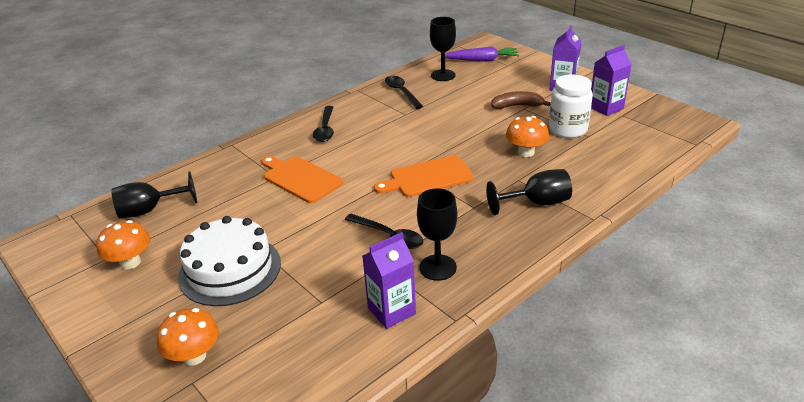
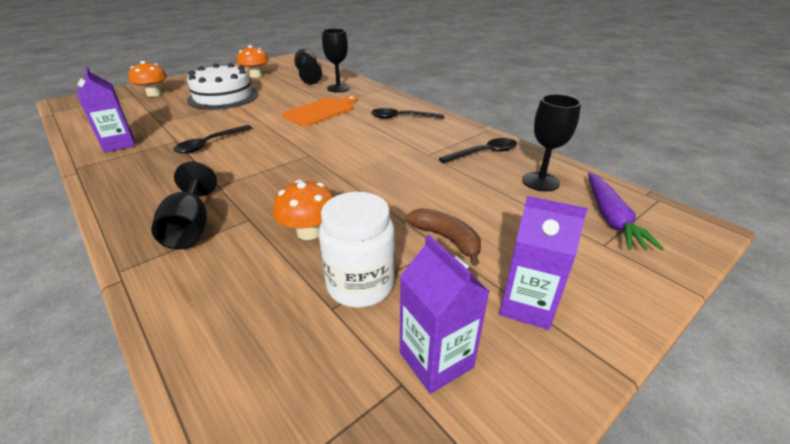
camera: 90 degrees right, 0 degrees up
orange cutting board [374,155,474,197] -> none
black goblet [417,188,457,281] -> black goblet moved to [322,29,350,93]
brown banana [491,91,551,109] -> brown banana turned 45 degrees counterclockwise [405,208,481,266]

